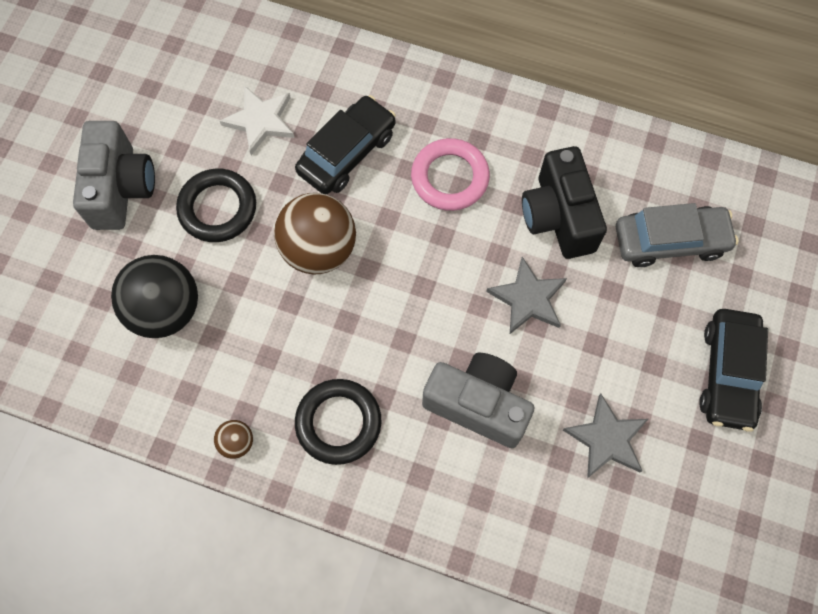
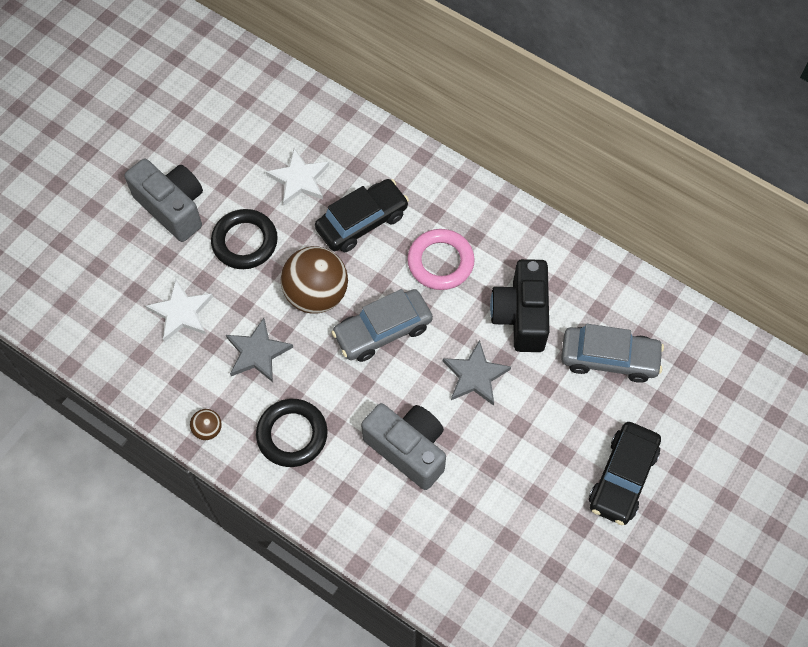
camera: 15 degrees right, 5 degrees down
grey camera [73,121,155,230] -> grey camera turned 60 degrees counterclockwise [124,158,203,242]
black ball [111,255,198,338] -> white star [146,279,213,342]
grey star [563,394,648,478] -> grey star moved to [226,318,293,382]
none -> grey car [332,289,433,362]

